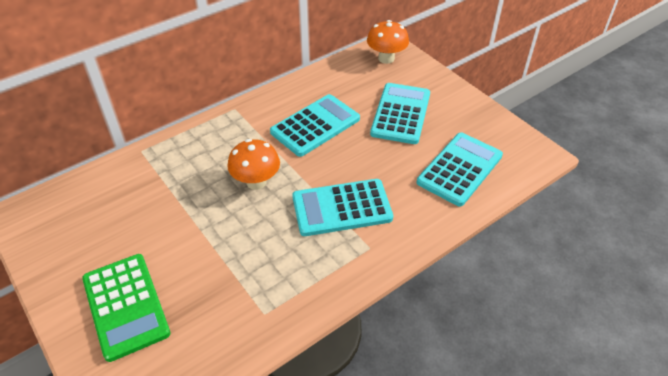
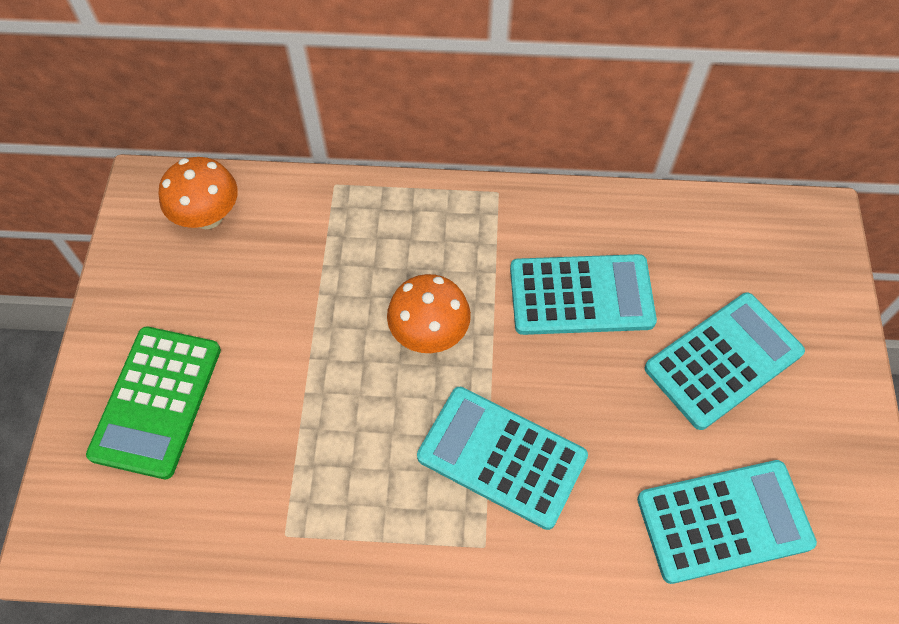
camera: 40 degrees right, 15 degrees up
orange mushroom [367,20,409,64] -> orange mushroom moved to [158,157,238,229]

